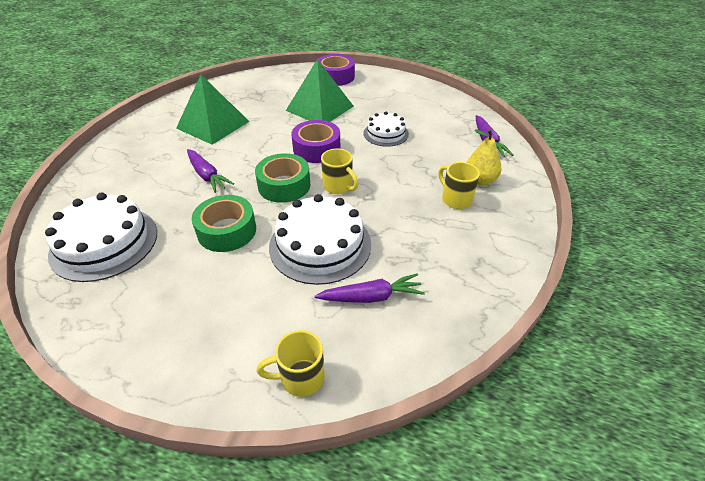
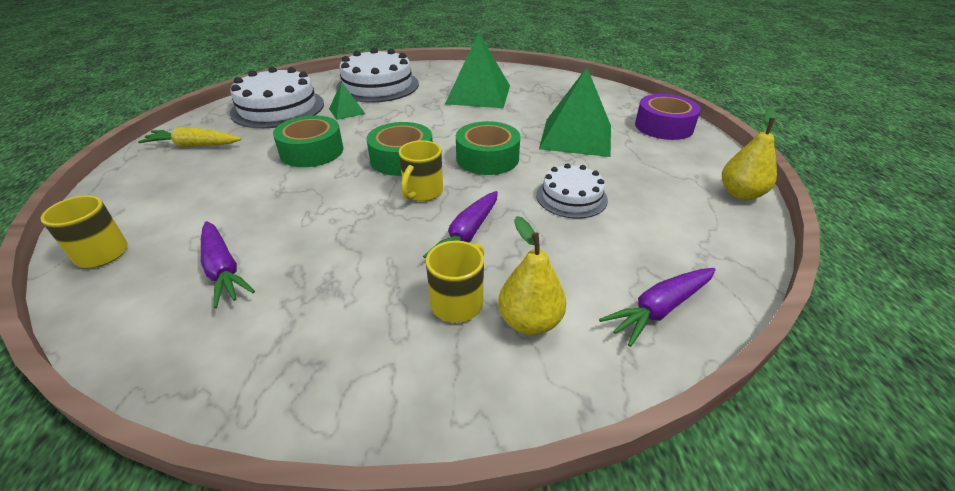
camera: 65 degrees right, 5 degrees down
purple carrot [187,149,234,193] -> purple carrot moved to [423,191,498,258]
white cake [269,194,371,285] -> white cake moved to [336,48,419,103]
purple tape [291,120,341,163] -> green tape [456,121,520,175]
none -> yellow carrot [138,127,241,147]
none -> green pyramid [329,81,365,120]
none -> yellow pear [722,108,777,200]

